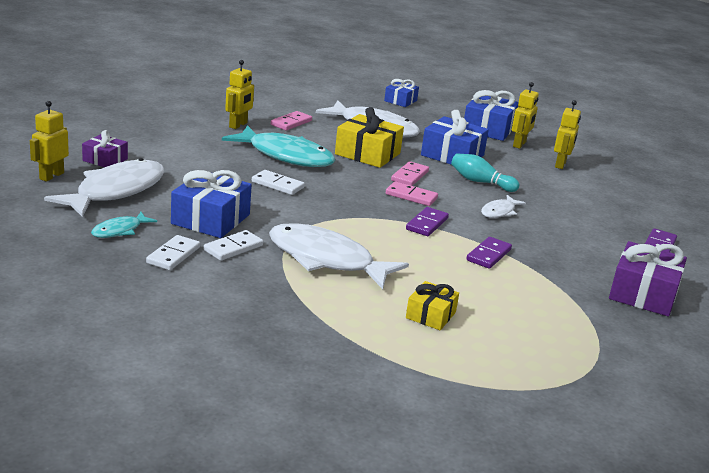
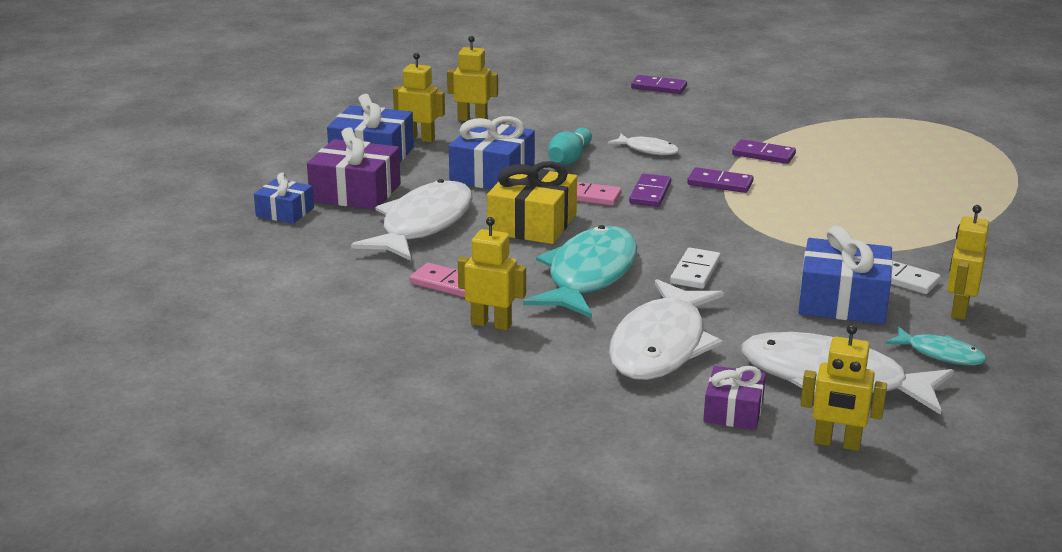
camera: 95 degrees left, 0 degrees up
white domino [146,235,200,270] -> yellow robot [947,205,989,320]
white fish [269,223,409,289] -> white fish moved to [609,279,724,380]
pink domino [386,181,438,206] -> purple domino [629,174,671,207]
yellow gift [406,281,459,330] -> none
purple gift [609,241,687,316] -> purple gift moved to [307,127,401,210]

